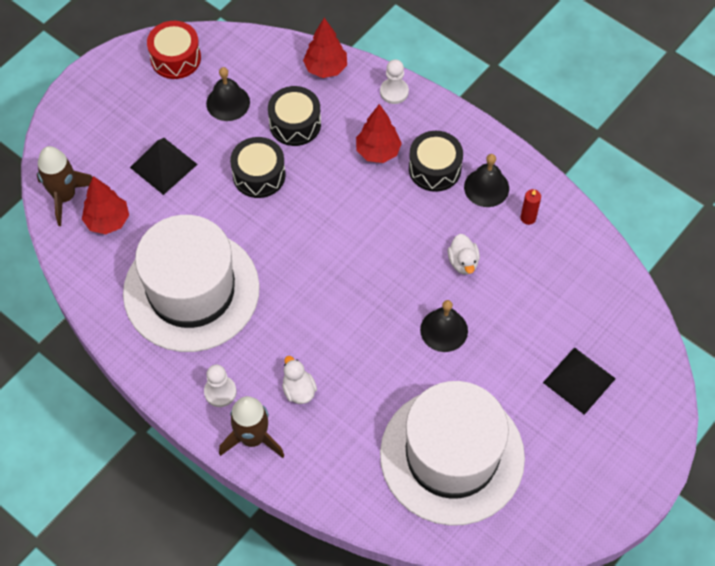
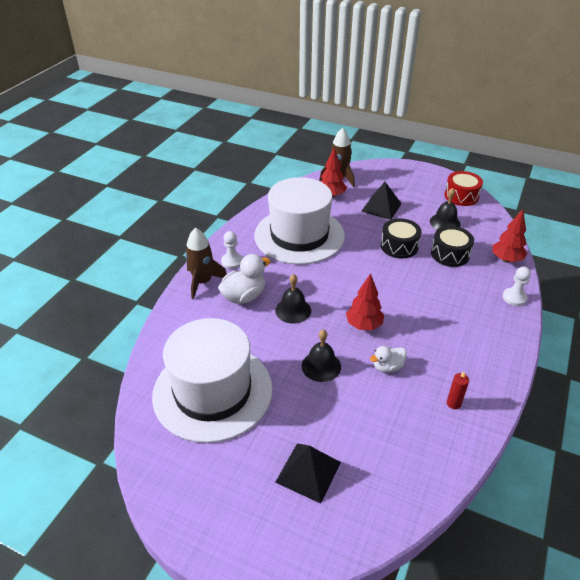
camera: 75 degrees right, 20 degrees down
white duck [282,356,317,404] -> white duck [218,254,271,304], size x1.64
red tree [356,104,402,163] -> red tree moved to [346,273,384,330]
black drum [409,131,463,192] -> none
black bell [464,154,509,207] -> black bell moved to [275,274,311,324]

